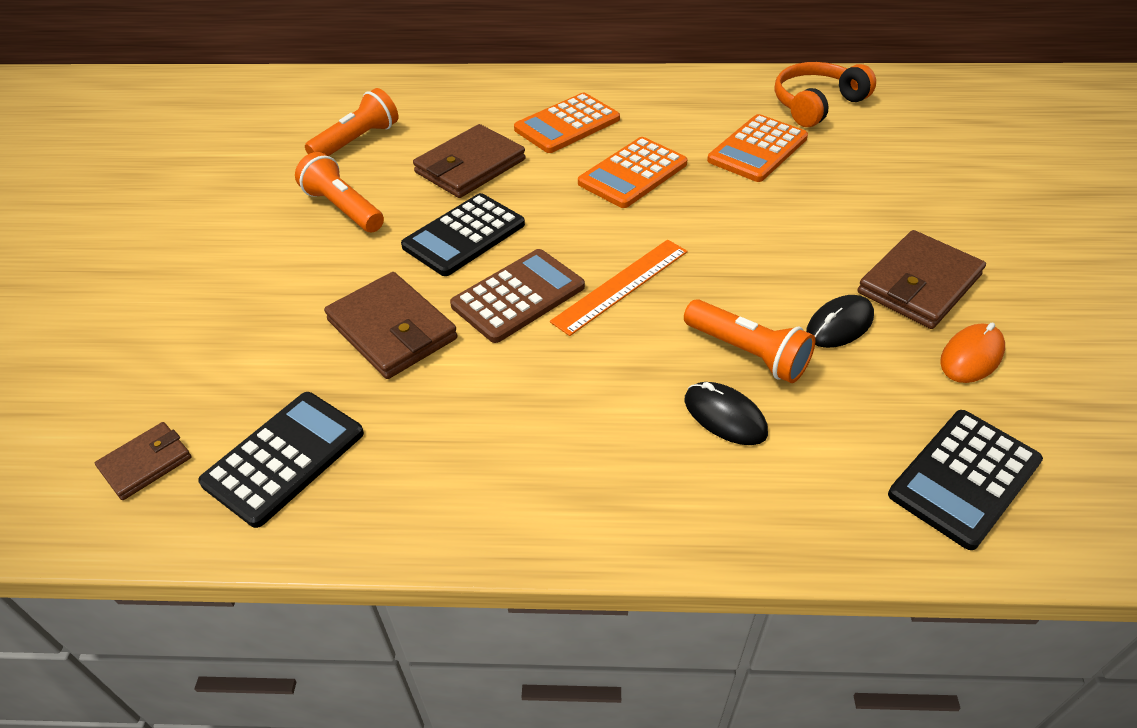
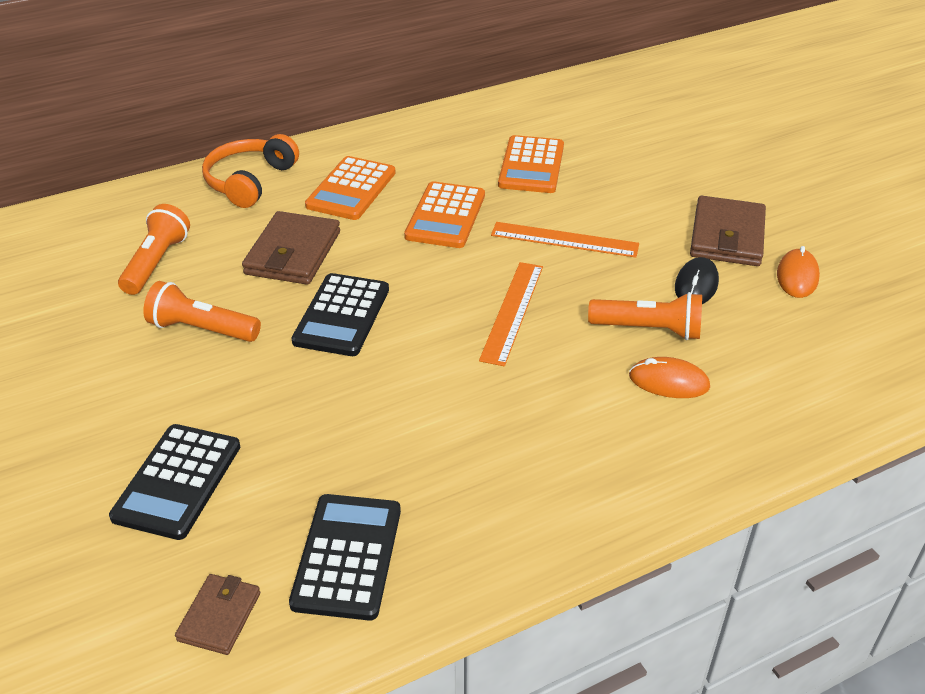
camera: 30 degrees left, 5 degrees down
brown wallet [324,272,458,379] -> none
brown calculator [450,249,585,343] -> none
black mouse [685,382,768,445] -> orange mouse [629,357,710,398]
orange headphones [774,62,876,127] -> orange headphones moved to [202,134,299,208]
black calculator [888,410,1043,550] -> black calculator moved to [109,424,240,540]
none -> orange ruler [491,222,639,258]

